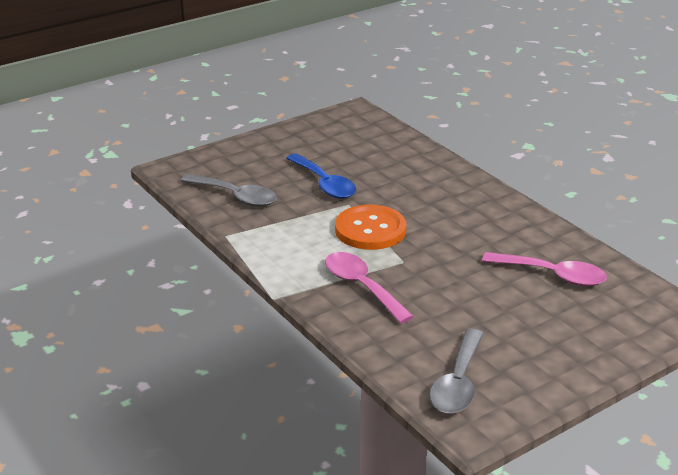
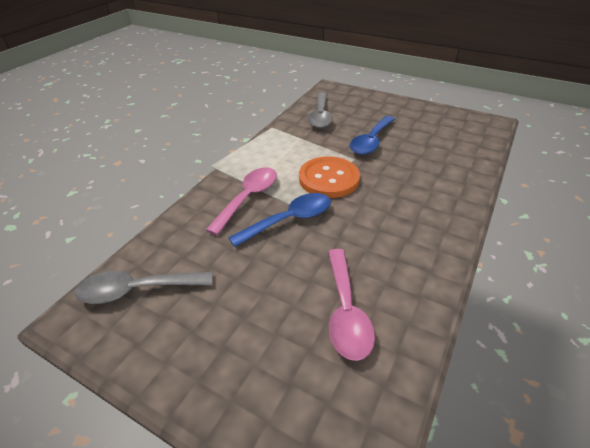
camera: 65 degrees right, 10 degrees up
none -> blue spoon [228,193,331,247]

